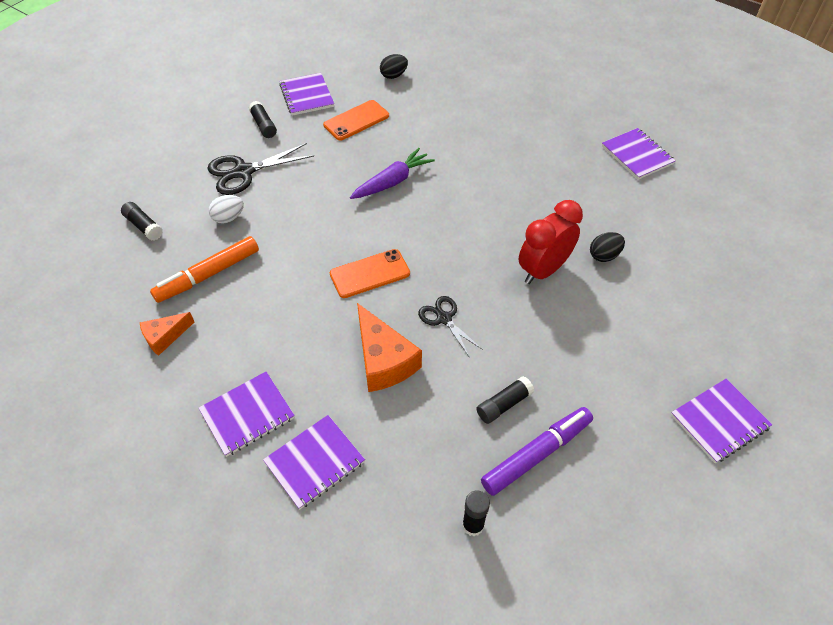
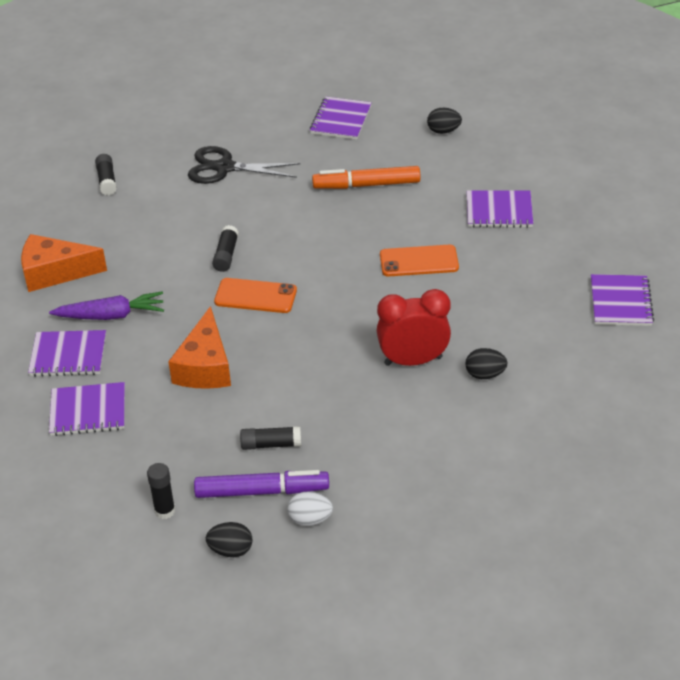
camera: 35 degrees right, 10 degrees down
orange cheese [140,312,194,356] -> orange cheese [21,234,107,292], size x1.72
orange marker [150,236,259,303] -> orange marker moved to [312,166,421,189]
white egg [209,195,244,223] -> white egg moved to [287,492,333,526]
black glue stick [248,101,277,138] -> black glue stick moved to [212,225,239,272]
orange phone [323,100,389,141] -> orange phone moved to [380,245,459,277]
purple carrot [350,148,435,199] -> purple carrot moved to [49,291,164,320]
black scissors [418,296,483,358] -> none
purple notebook [671,378,772,463] -> purple notebook moved to [467,190,533,228]
none -> black egg [206,522,252,557]

